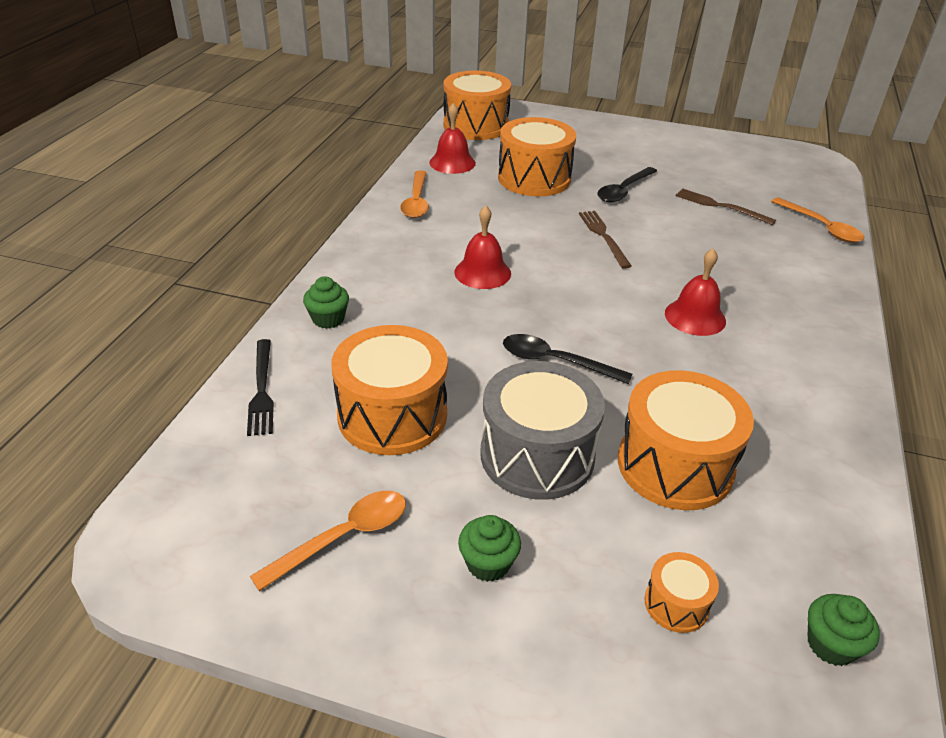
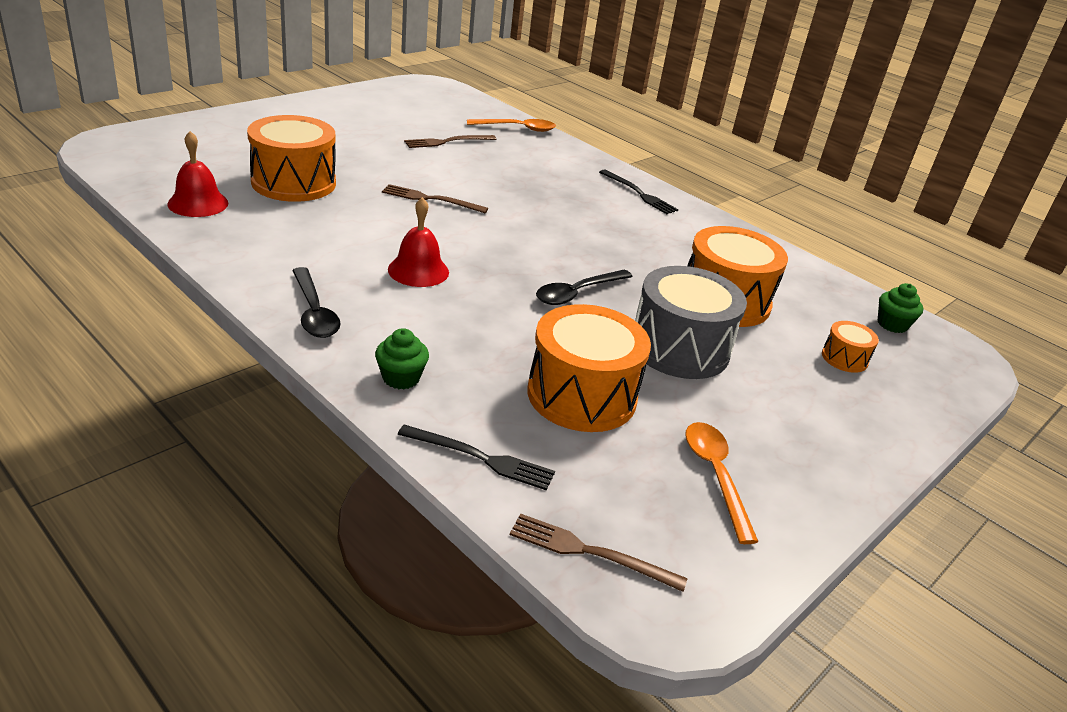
camera: 65 degrees left, 5 degrees down
orange spoon [400,170,429,218] -> none
orange drum [443,71,511,140] -> none
green cupcake [458,515,521,582] -> none
black spoon [597,167,657,203] -> black spoon moved to [292,267,341,338]
red bell [665,248,726,336] -> none
none -> brown fork [510,513,688,592]
none -> black fork [599,170,678,214]

